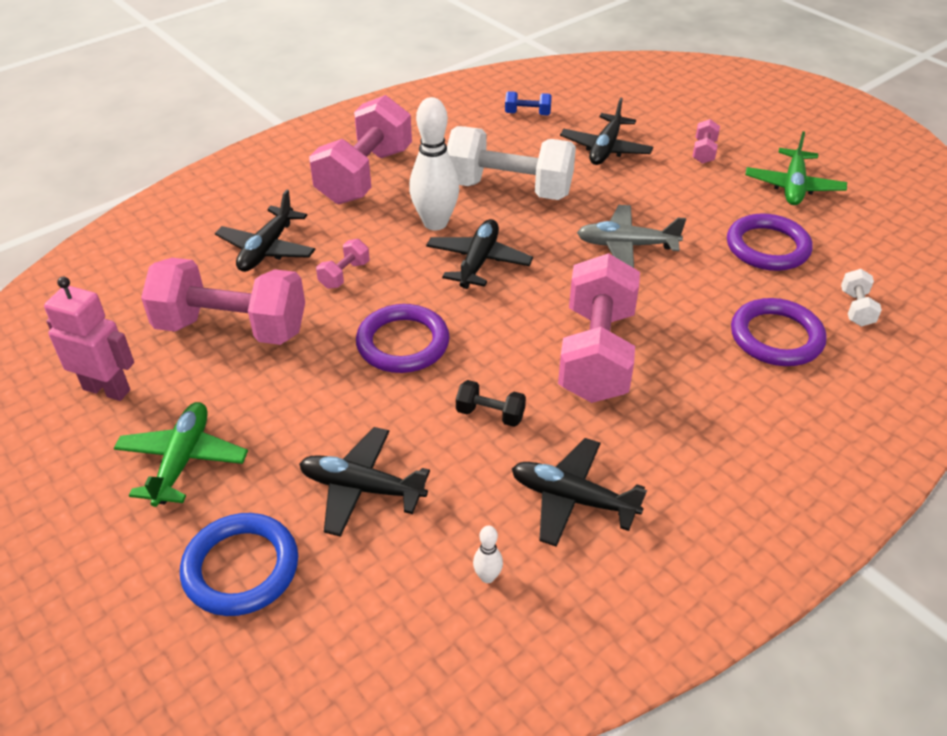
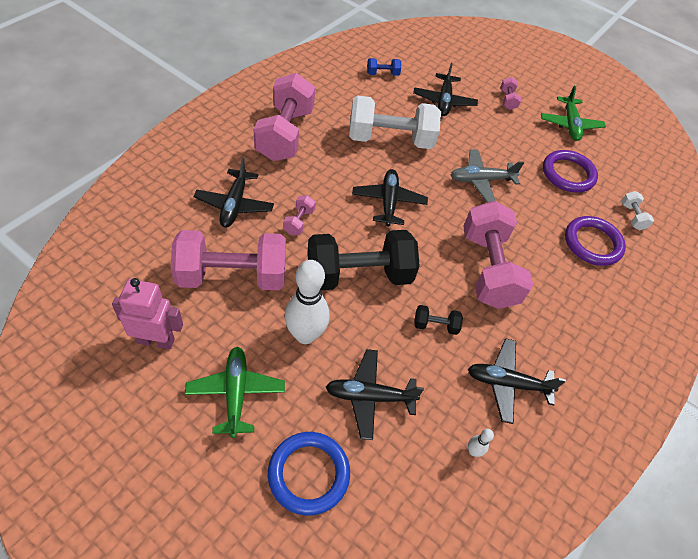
camera: 20 degrees left, 10 degrees up
purple ring [356,304,450,373] -> black dumbbell [307,230,420,290]
white bowling pin [409,97,459,230] -> white bowling pin moved to [285,260,330,344]

